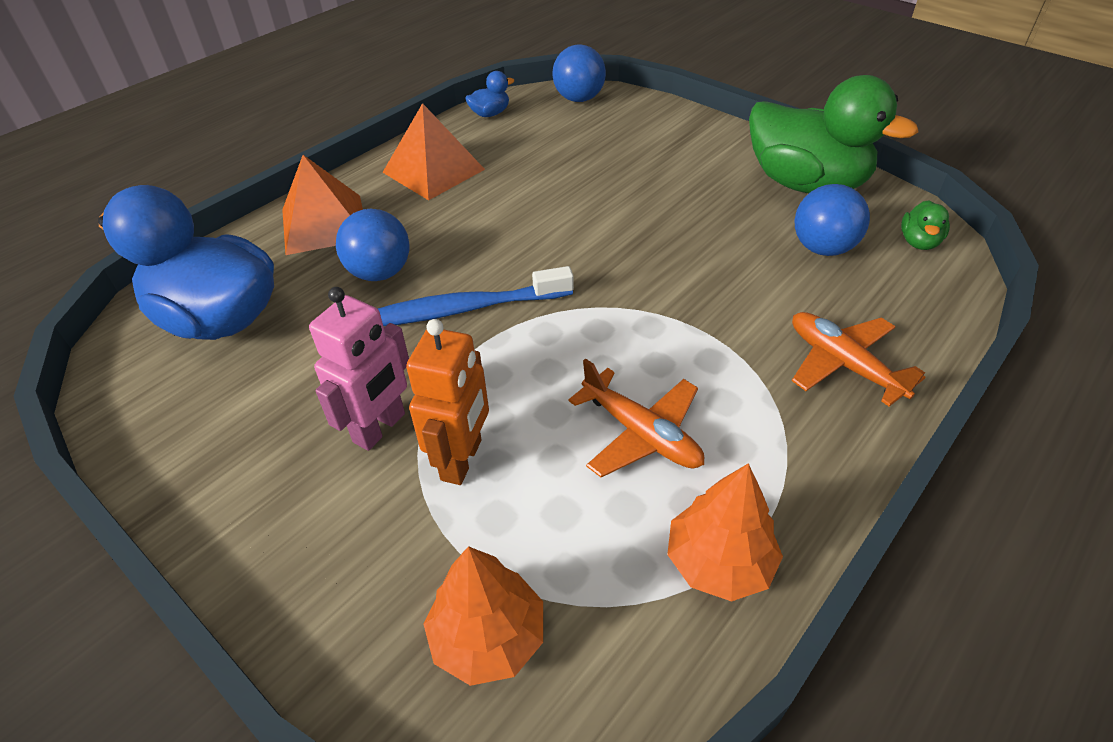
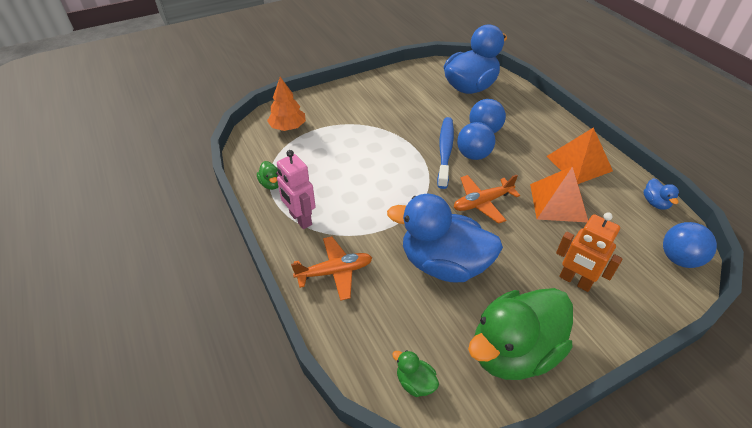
camera: 110 degrees right, 0 degrees up
orange pyramid [282,155,363,255] -> orange pyramid moved to [530,166,588,222]
pink robot [309,287,409,451] -> pink robot moved to [277,150,316,229]
orange robot [406,319,489,485] -> orange robot moved to [556,212,623,292]
orange plane [568,358,704,477] -> orange plane moved to [454,175,520,224]
orange tree [667,463,783,602] -> green duck [257,161,278,190]
blue ball [795,184,870,256] -> blue ball moved to [457,122,495,160]
none -> blue duck [387,194,503,282]

